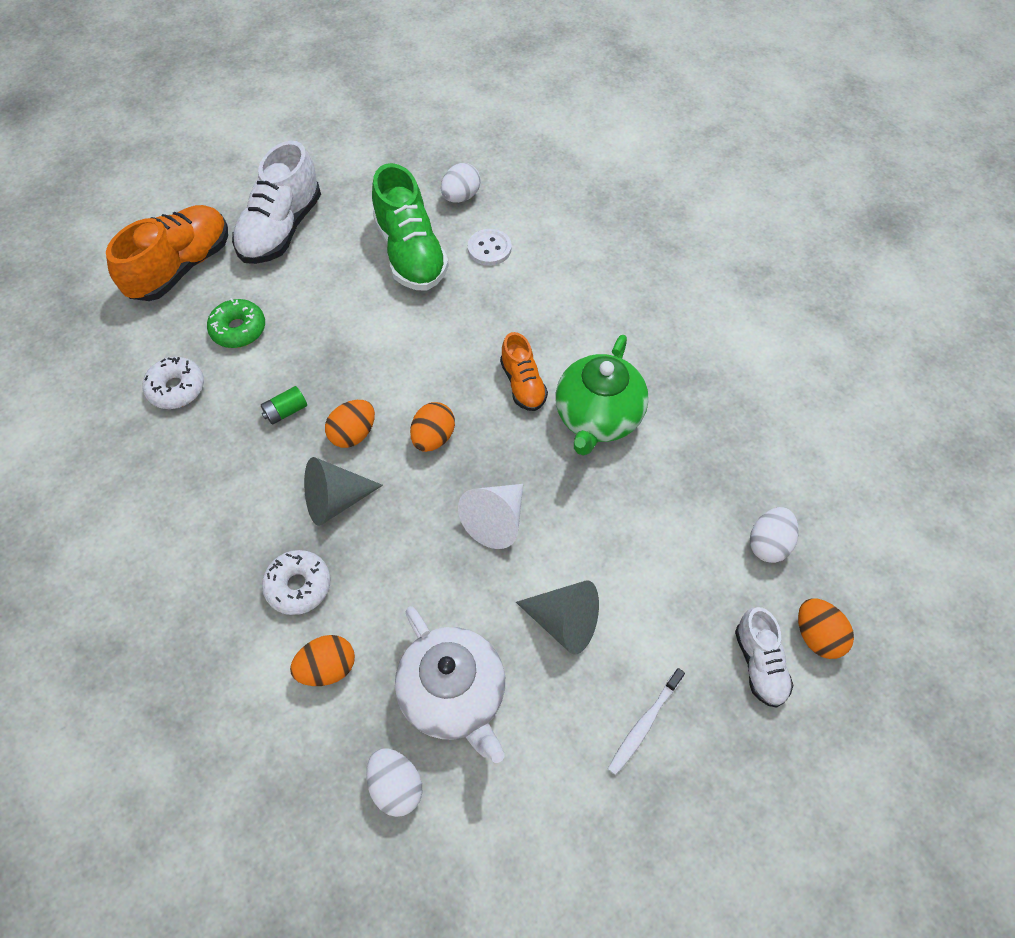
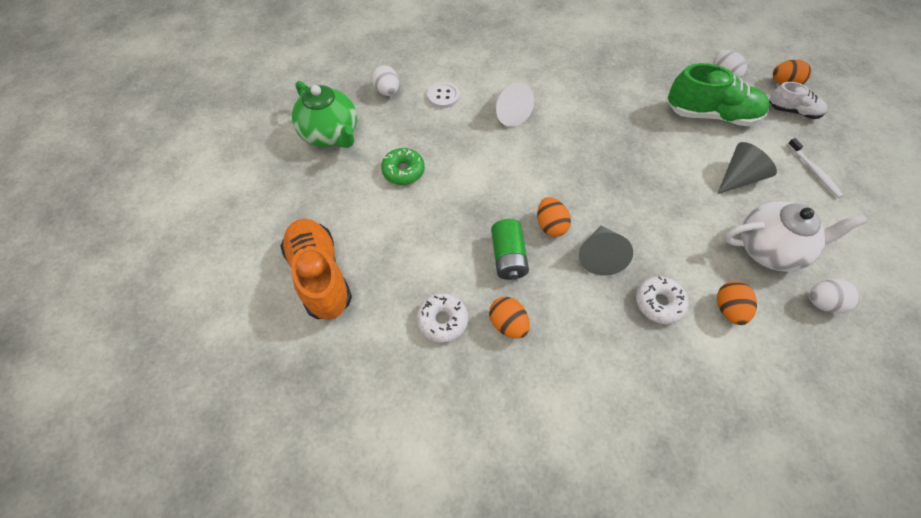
camera: 60 degrees left, 0 degrees up
green donut [207,298,265,348] -> green donut moved to [381,148,425,185]
white shoe [232,141,321,264] -> none
green battery [261,386,307,425] -> green battery [491,219,529,280], size x1.67
green shoe [372,163,449,291] -> green shoe moved to [668,63,770,126]
orange egg [410,402,455,452] -> orange egg moved to [489,297,530,339]
white cone [458,484,523,549] -> white cone moved to [494,83,534,127]
orange shoe [500,332,548,411] -> none
green teapot [556,335,649,456] -> green teapot moved to [292,81,357,148]

